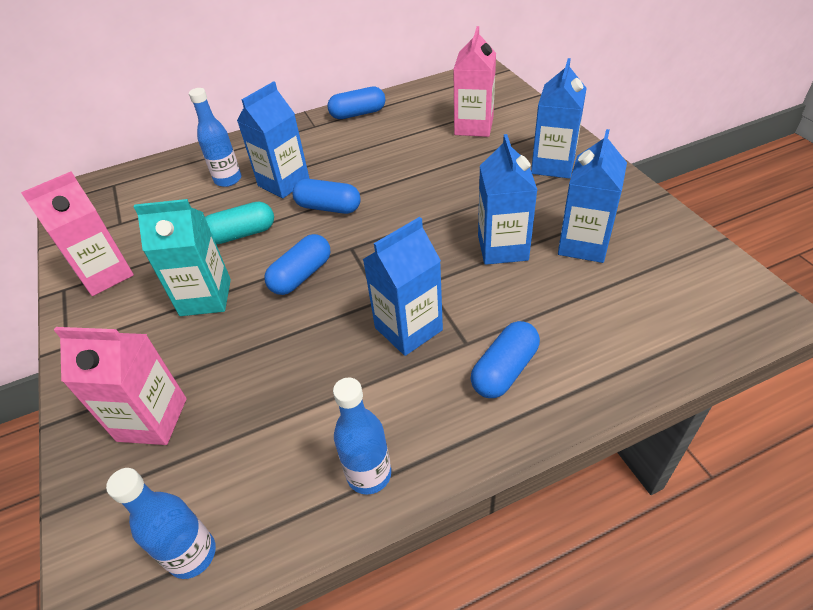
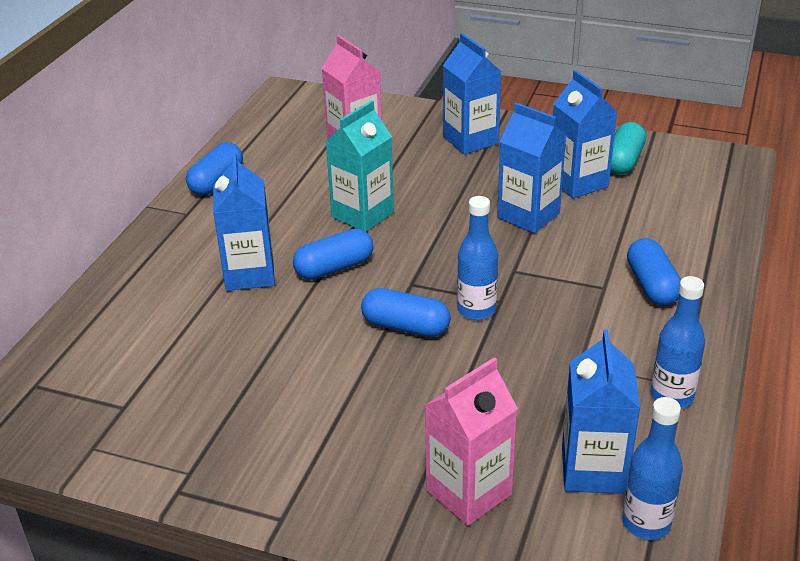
camera: 50 degrees left, 10 degrees down
pink carton [21,171,134,296] -> none
turquoise carton [134,199,231,316] -> turquoise carton moved to [325,100,394,232]
blue bottle [189,88,241,187] -> blue bottle moved to [457,196,498,320]
turquoise capsule [205,201,274,244] -> turquoise capsule moved to [611,122,646,175]
blue capsule [264,234,331,295] -> blue capsule turned 60 degrees counterclockwise [361,288,450,337]
blue carton [363,217,443,356] -> blue carton moved to [562,329,640,494]

